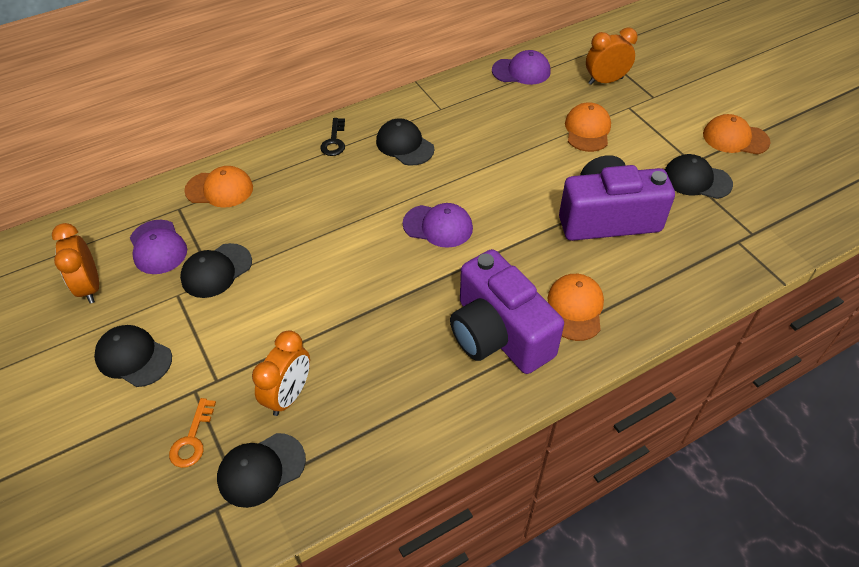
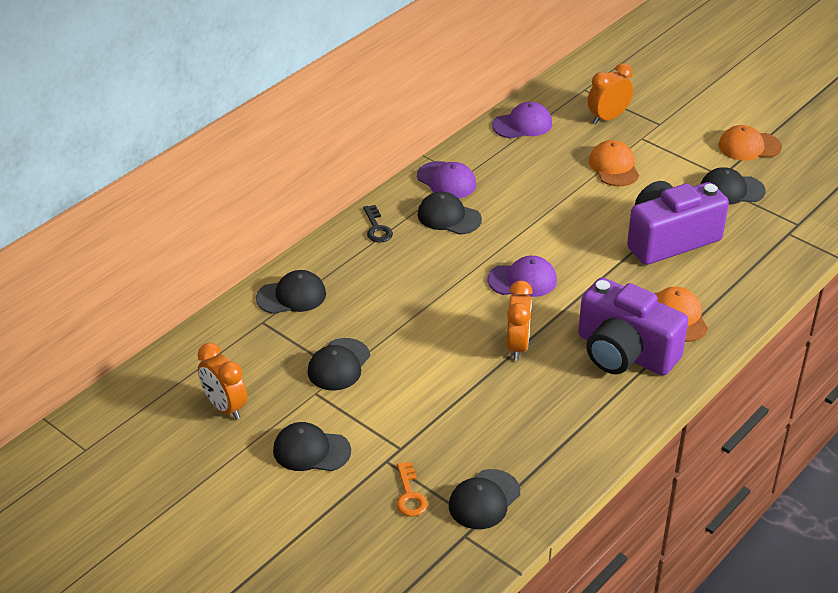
camera: 20 degrees left, 10 degrees down
purple cap [130,220,187,274] -> purple cap moved to [417,161,476,199]
orange cap [184,166,253,208] -> black cap [256,270,326,314]
orange clock [252,330,310,416] -> orange clock moved to [506,281,533,360]

